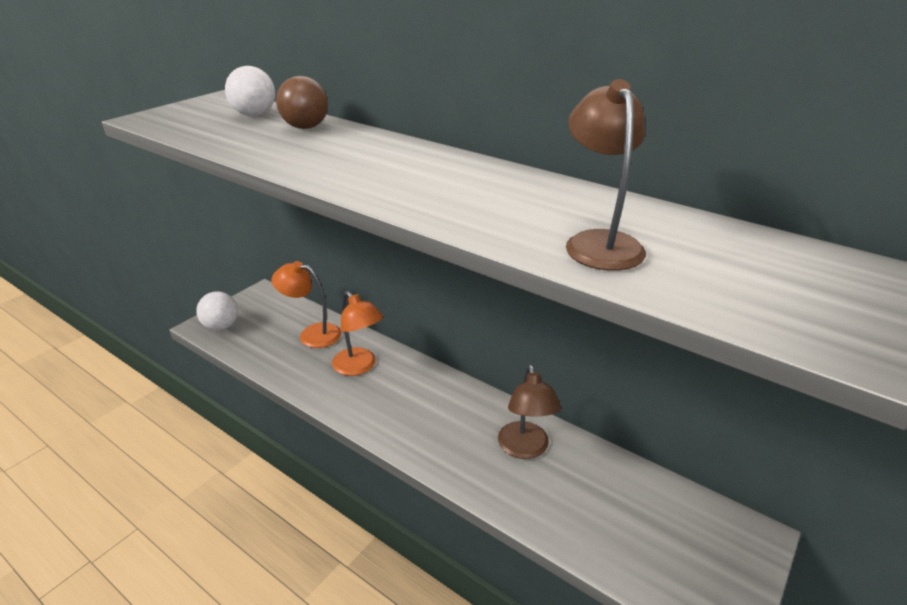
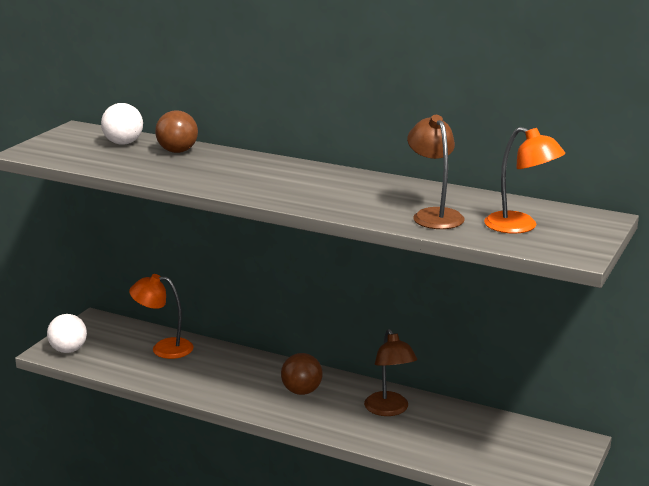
camera: 10 degrees left, 10 degrees down
orange lamp [332,291,383,376] -> orange lamp moved to [484,127,565,234]
none -> brown ball [281,353,323,395]

